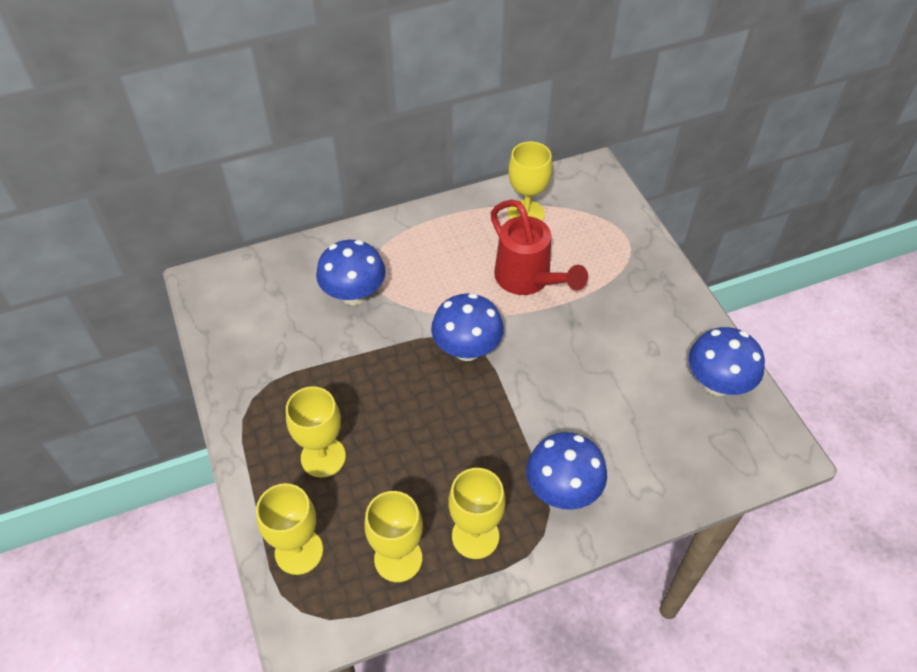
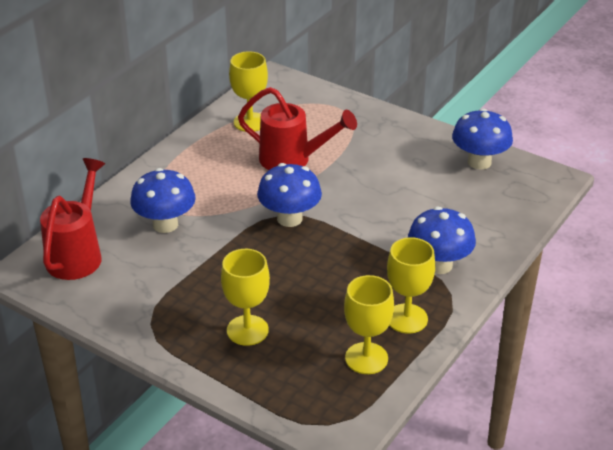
camera: 35 degrees left, 15 degrees down
yellow goblet [256,483,323,575] -> none
none -> red watering can [40,158,105,280]

